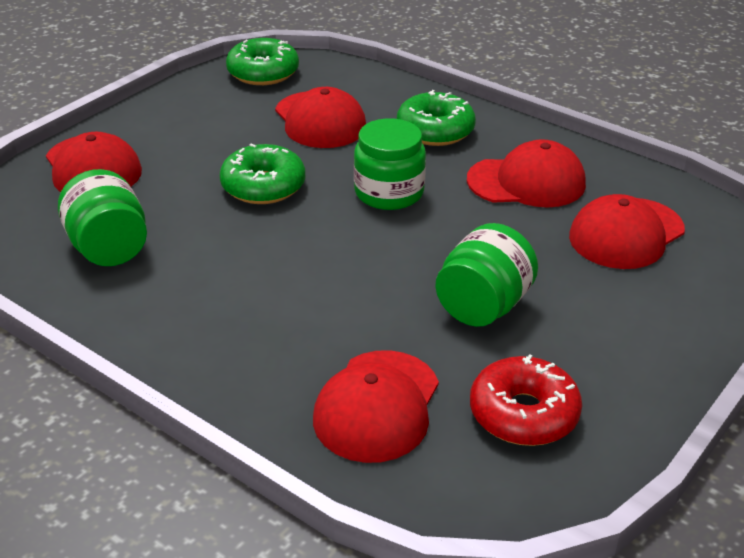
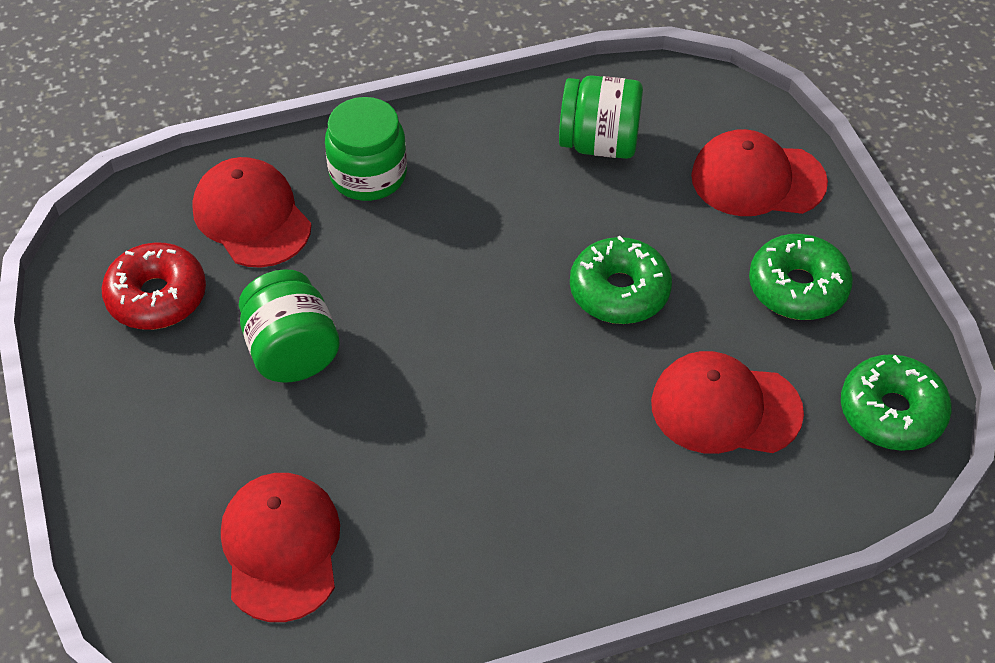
camera: 125 degrees right, 15 degrees up
green jar [354,118,426,210] -> green jar moved to [325,97,407,201]
green donut [397,90,476,146] -> green donut moved to [749,234,853,320]
red cap [467,139,586,208] -> none

